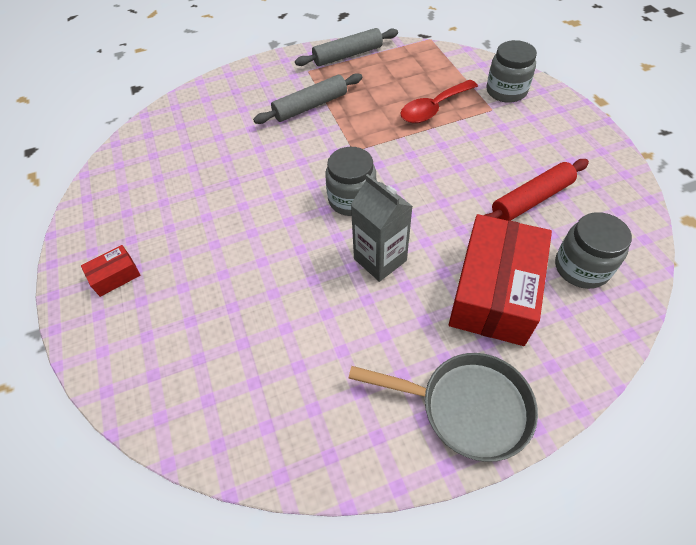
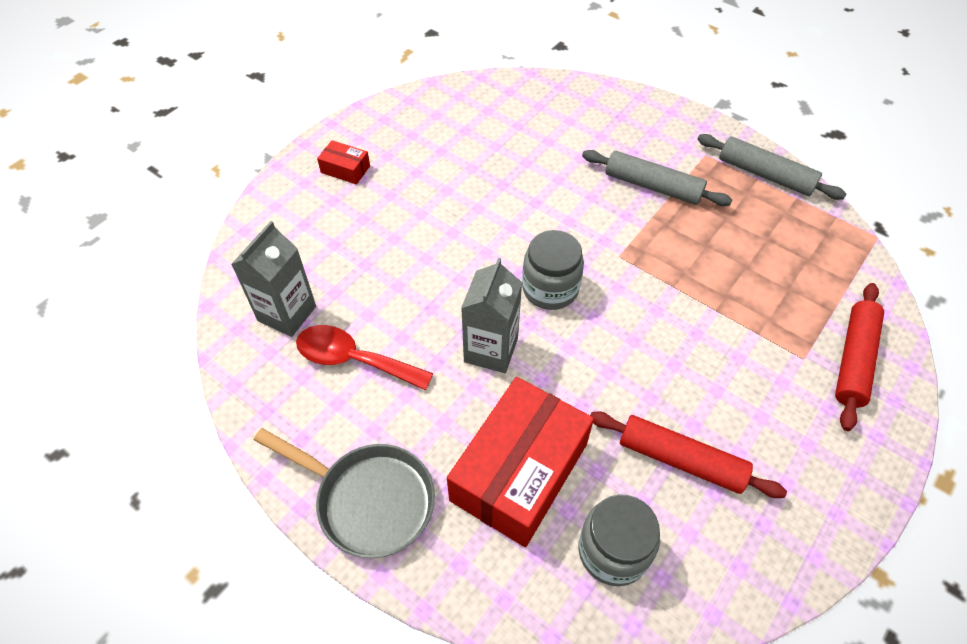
camera: 55 degrees right, 0 degrees up
grey pan [348,353,538,462] -> grey pan turned 45 degrees counterclockwise [254,428,435,558]
red spoon [400,80,478,123] -> red spoon moved to [296,325,433,390]
red box [449,214,552,346] -> red box turned 45 degrees counterclockwise [447,377,594,547]
grey jar [487,40,537,103] -> red rolling pin [835,283,884,431]
none -> grey carton [231,221,316,337]

